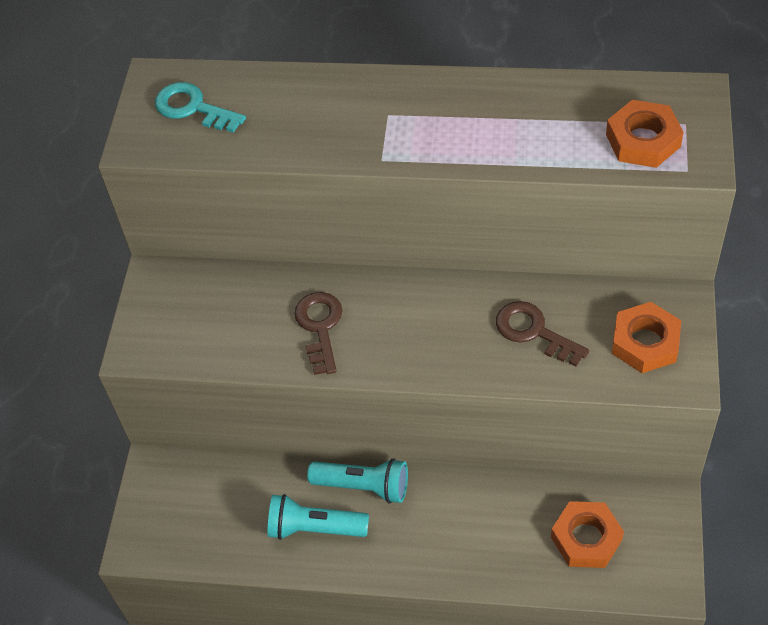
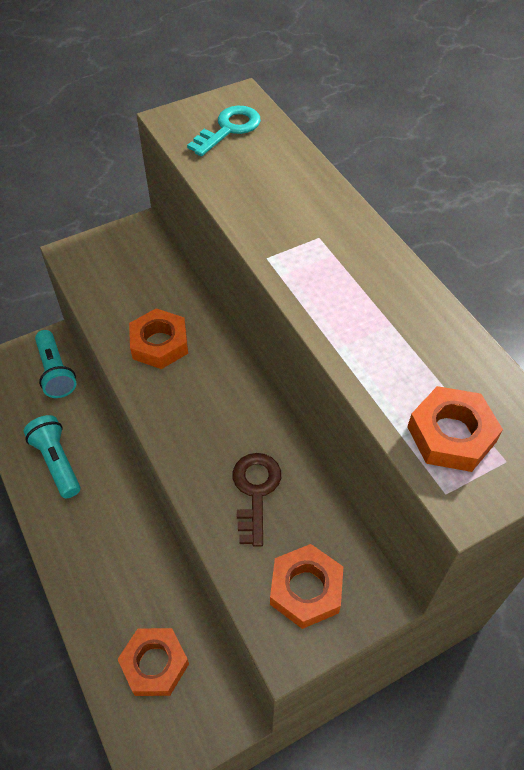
camera: 50 degrees right, 0 degrees up
turquoise key [155,82,246,133] -> turquoise key turned 45 degrees clockwise [187,106,261,156]
brown key [294,292,342,375] -> orange nut [129,308,188,369]
turquoise flashlight [307,458,408,503] -> turquoise flashlight moved to [35,330,77,398]

